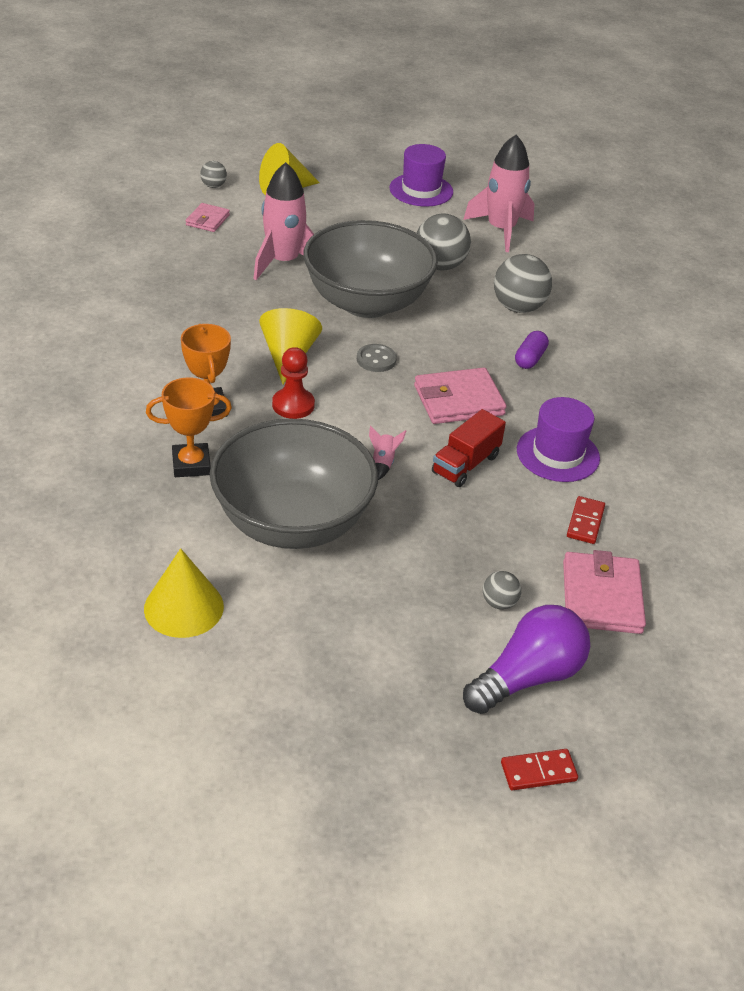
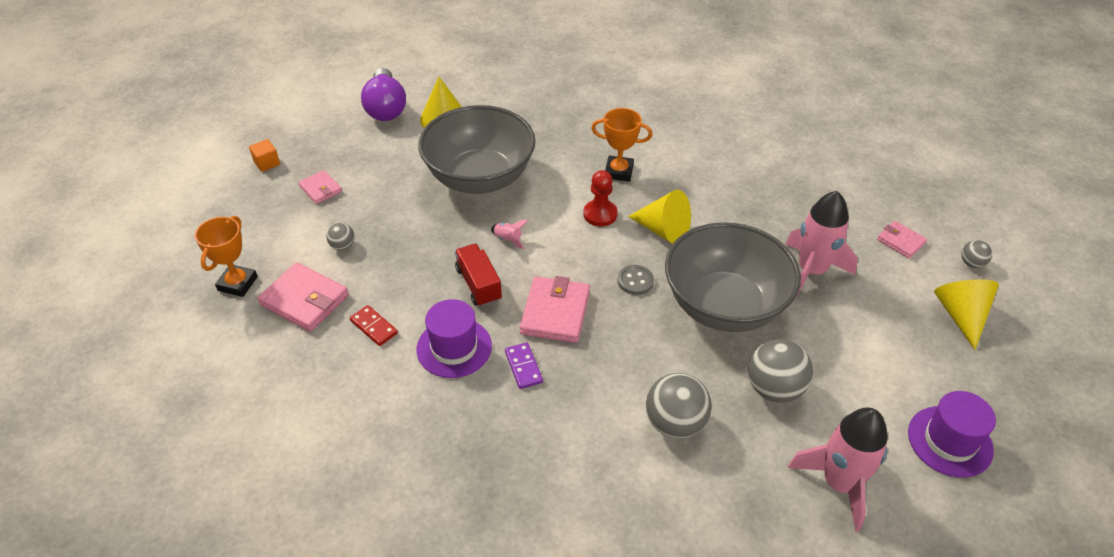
camera: 120 degrees right, 5 degrees up
orange trophy [146,377,232,477] -> orange trophy moved to [195,216,258,297]
purple light bulb [463,605,590,714] -> purple light bulb moved to [361,68,406,121]
red domino [501,749,578,790] -> none
purple capsule [515,331,549,369] -> none
none -> orange cube [249,139,280,172]
none -> pink wallet [298,170,342,204]
none -> purple domino [505,342,543,389]

